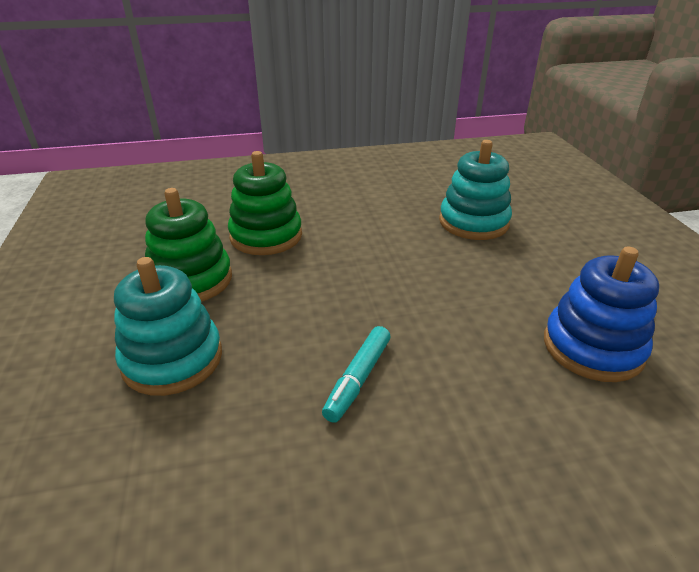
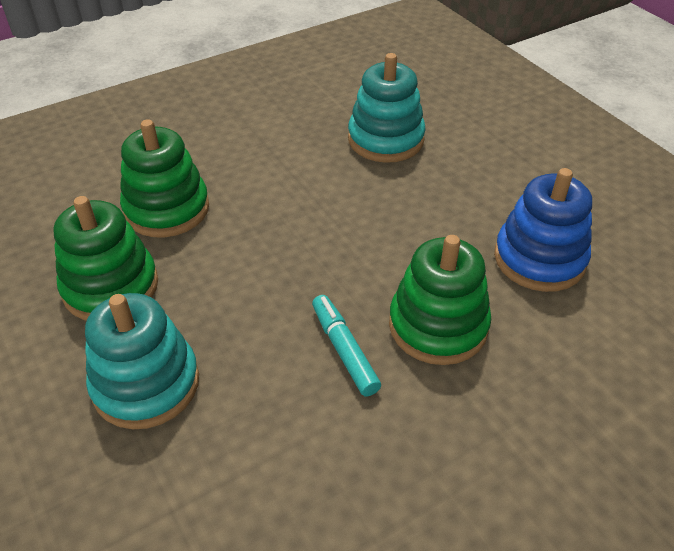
camera: 20 degrees left, 10 degrees up
turquoise marker [322,326,391,423] -> turquoise marker turned 150 degrees clockwise [312,295,381,396]
none -> green stacking toy [389,235,491,365]

